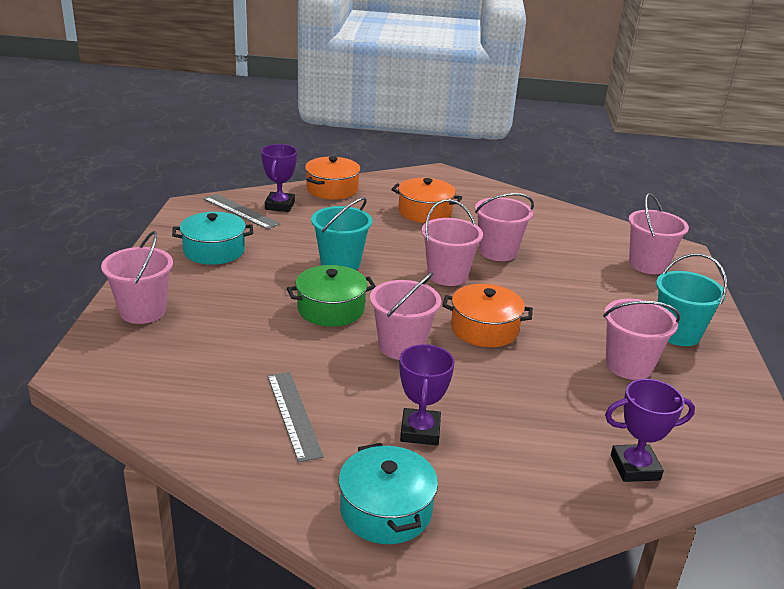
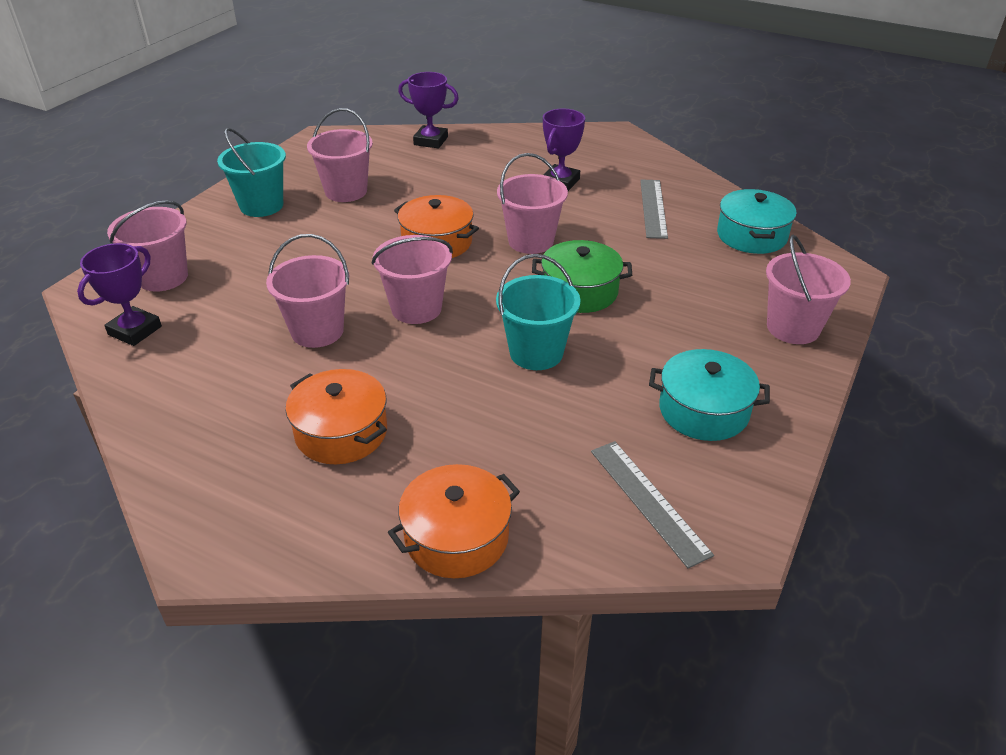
camera: 155 degrees left, 10 degrees up
purple trophy [261,144,297,212] -> purple trophy moved to [77,243,162,346]
turquoise pot [339,443,438,544] -> turquoise pot moved to [717,189,797,254]

